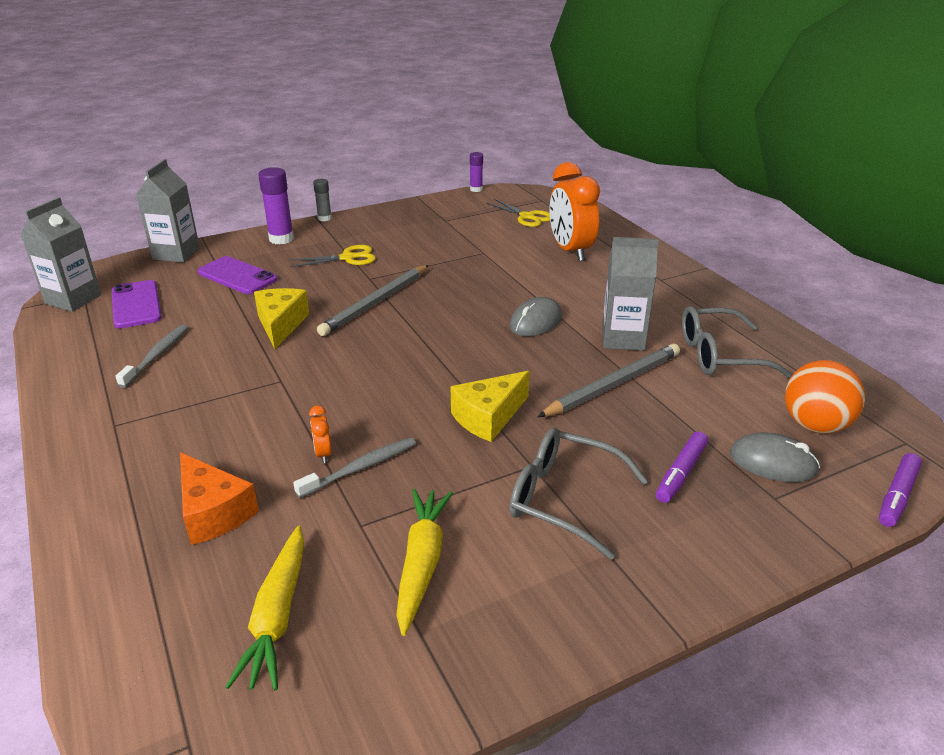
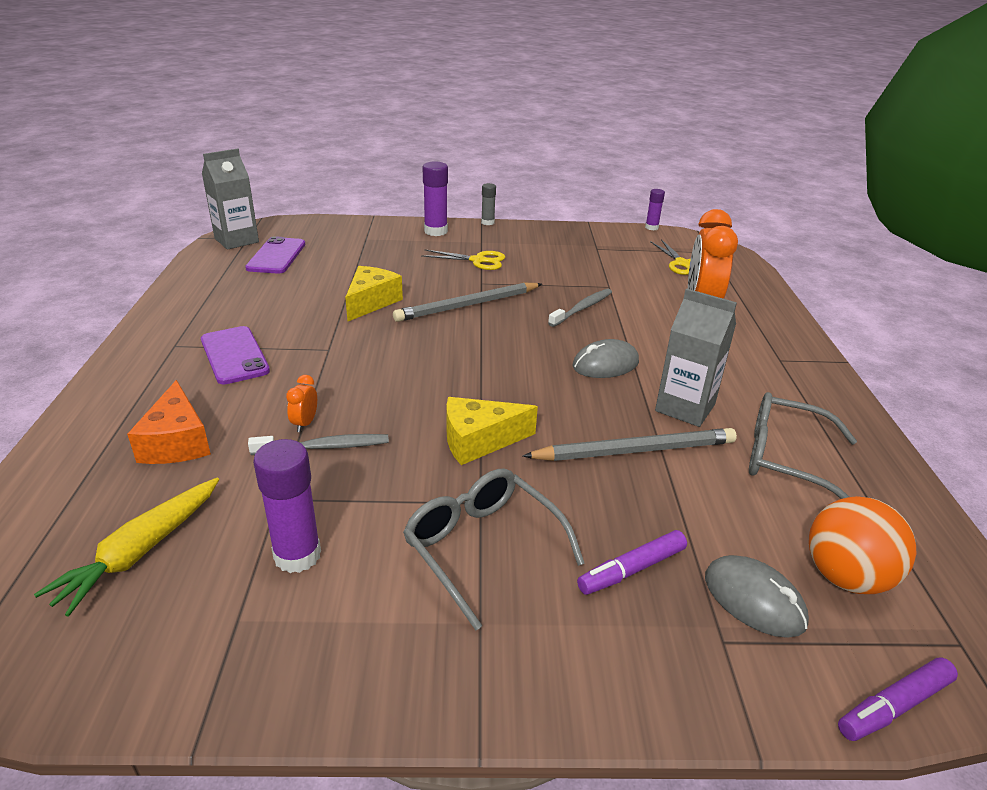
camera: 25 degrees right, 0 degrees up
grey toothbrush [115,325,188,388] -> grey toothbrush moved to [548,289,612,327]
grey carton [136,159,200,263] -> none
purple phone [197,256,278,294] -> purple phone moved to [201,326,270,384]
yellow carrot [396,489,453,636] -> purple glue stick [253,439,321,573]

